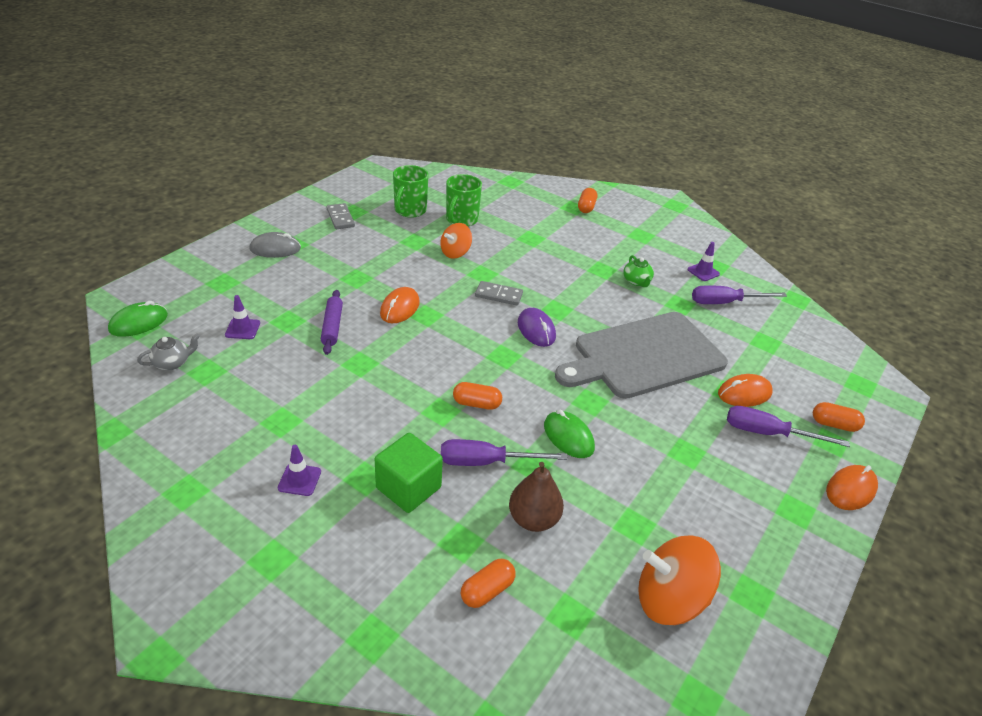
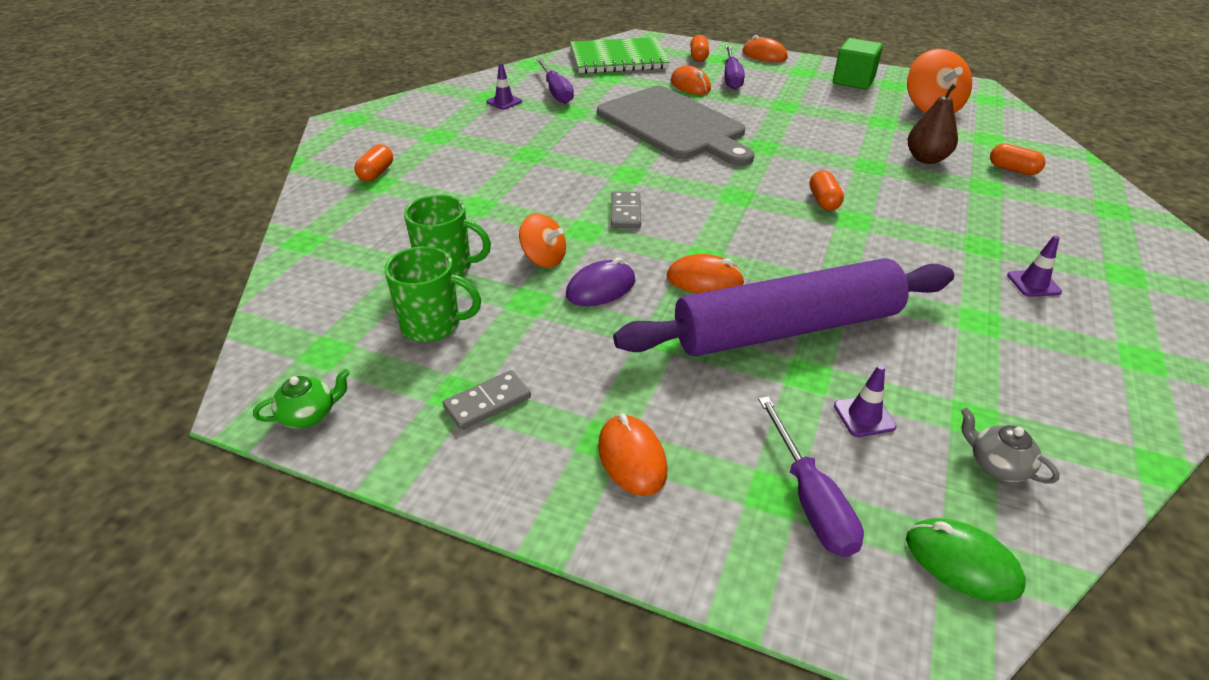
camera: 100 degrees left, 0 degrees up
grey mouse [249,232,301,258] -> orange mouse [598,414,667,496]
purple rolling pin [321,290,343,355] -> purple rolling pin [613,258,954,356], size x2.47
green cube [375,433,443,513] -> green cube moved to [833,38,883,90]
purple screwdriver [441,439,568,466] -> purple screwdriver moved to [758,396,864,557]
purple mouse [518,308,556,347] -> purple mouse moved to [566,258,635,306]
green mouse [544,409,595,458] -> none
orange capsule [578,188,597,213] -> orange capsule turned 75 degrees counterclockwise [354,145,393,181]
green teapot [623,255,654,287] -> green teapot moved to [253,369,350,429]
none -> green notebook [570,37,669,74]

